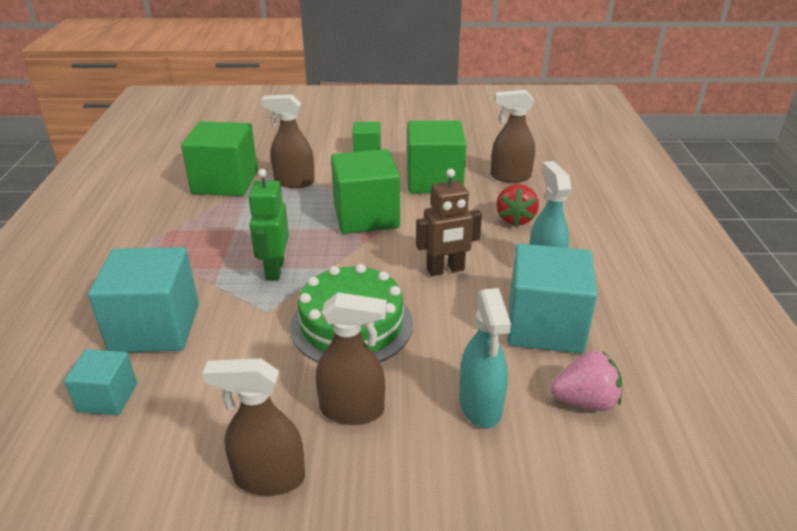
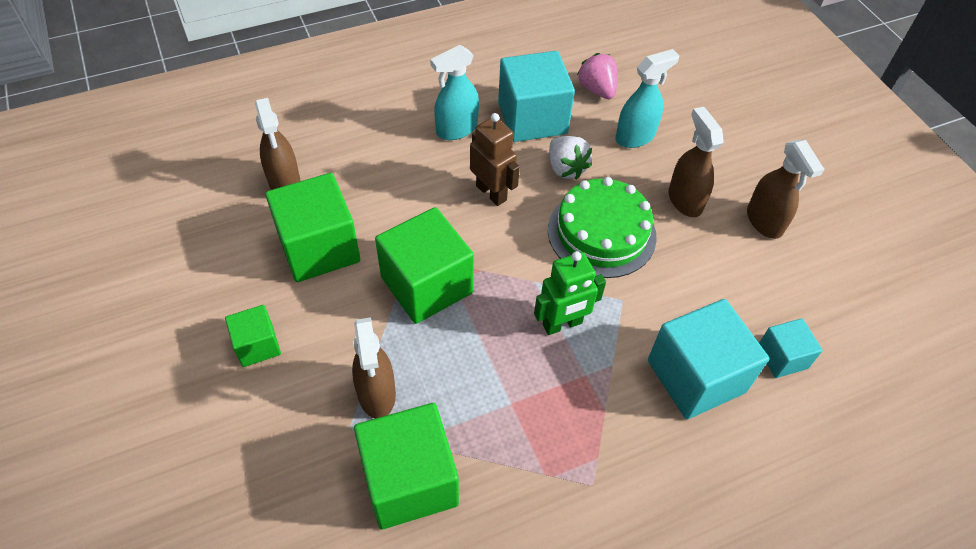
camera: 115 degrees left, 20 degrees up
red strawberry [496,184,539,227] -> none
none -> white strawberry [549,136,592,180]

